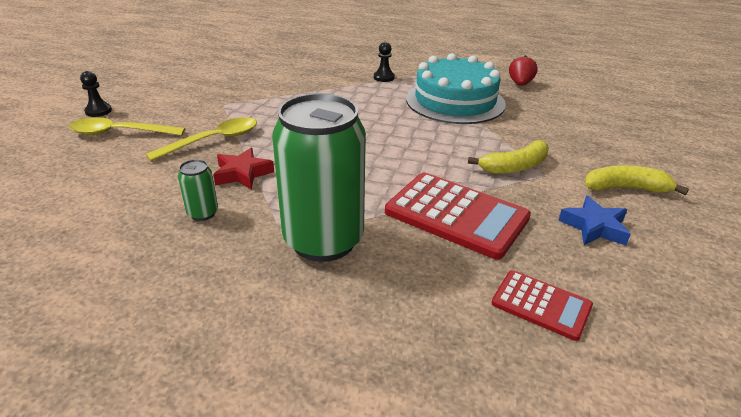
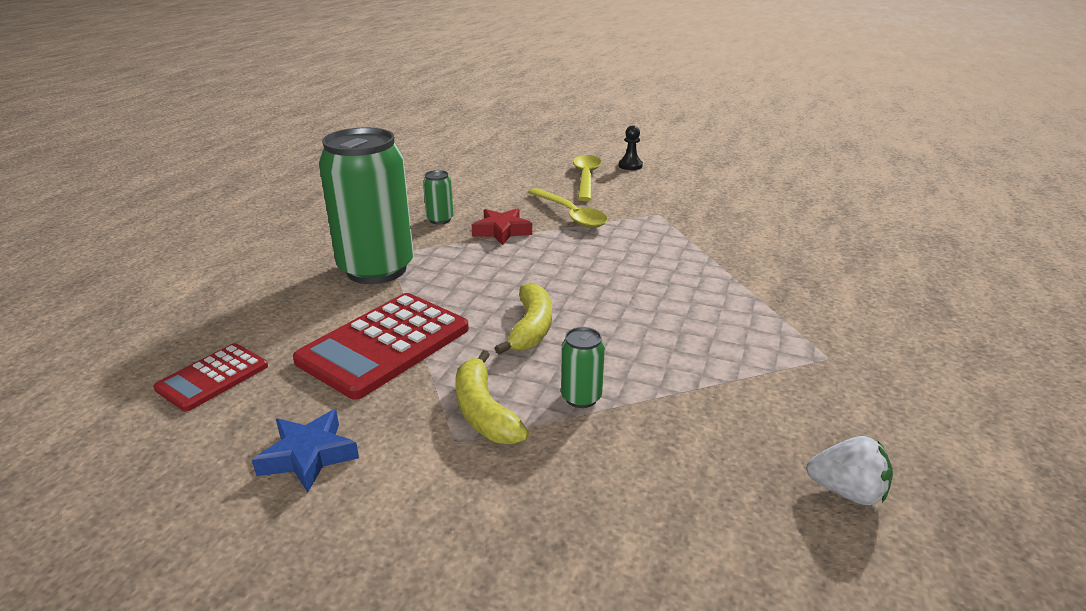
camera: 95 degrees right, 5 degrees down
black pawn [374,42,395,82] -> none
turquoise cake [406,53,506,124] -> none
red strawberry [509,55,538,86] -> white strawberry [806,436,893,505]
yellow banana [585,165,689,195] -> yellow banana moved to [494,283,552,355]
none -> green can [561,327,605,408]

